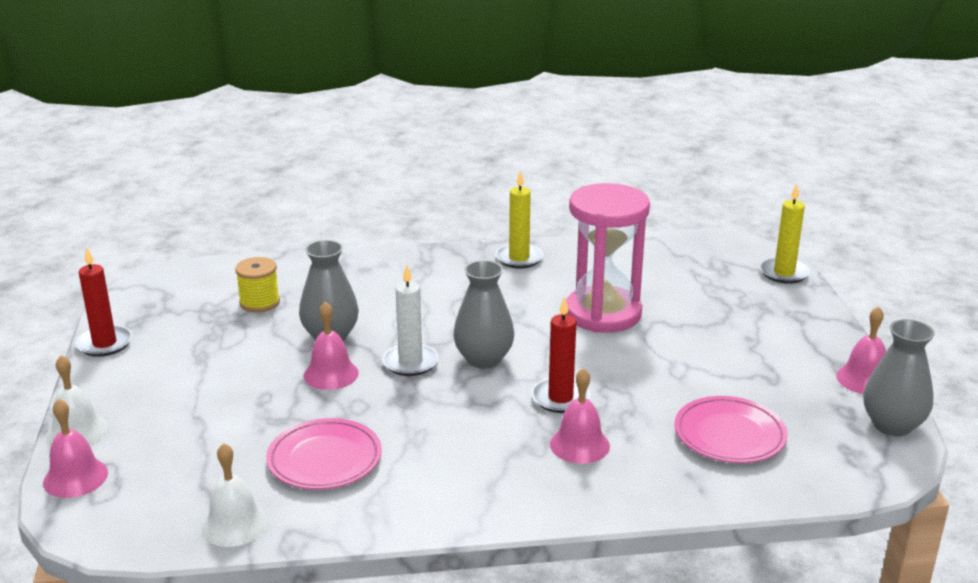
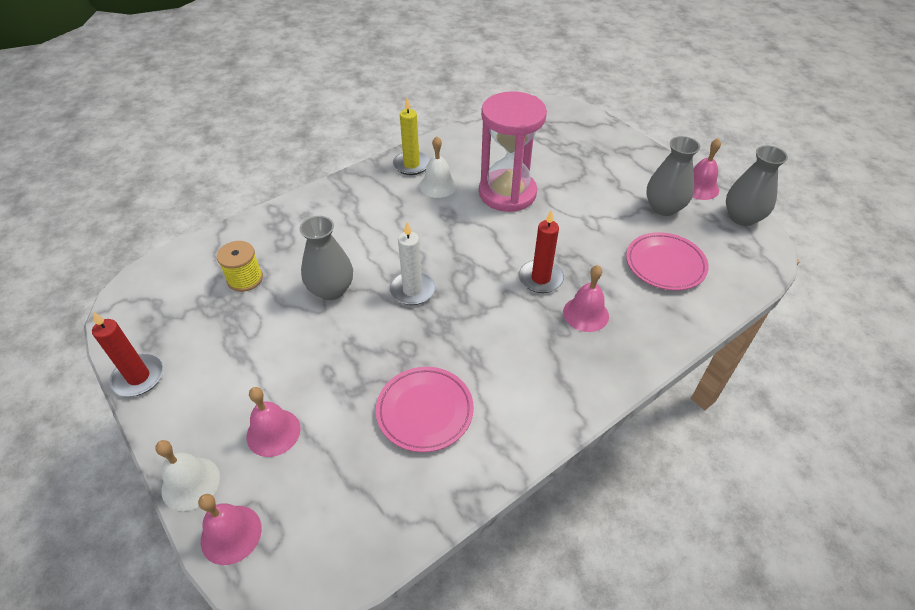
camera: 30 degrees left, 20 degrees up
white bell [201,443,268,547] -> white bell moved to [419,136,457,198]
pink bell [304,302,359,390] -> pink bell moved to [247,387,301,457]
grey vase [453,260,514,369] -> grey vase moved to [647,136,700,216]
yellow candle [760,184,810,284] -> none

